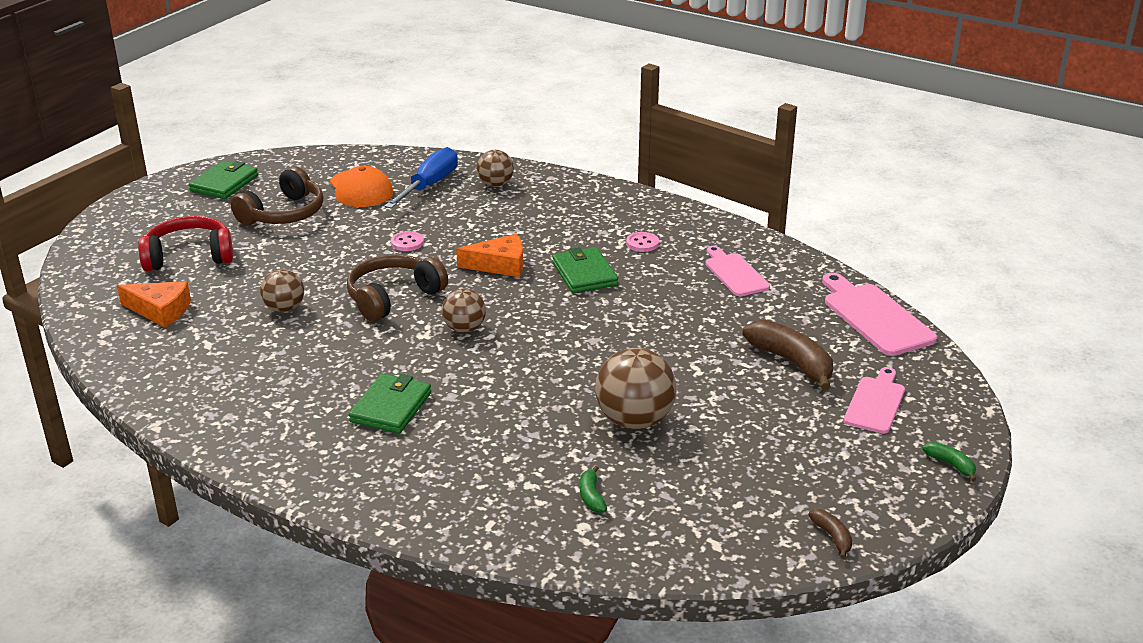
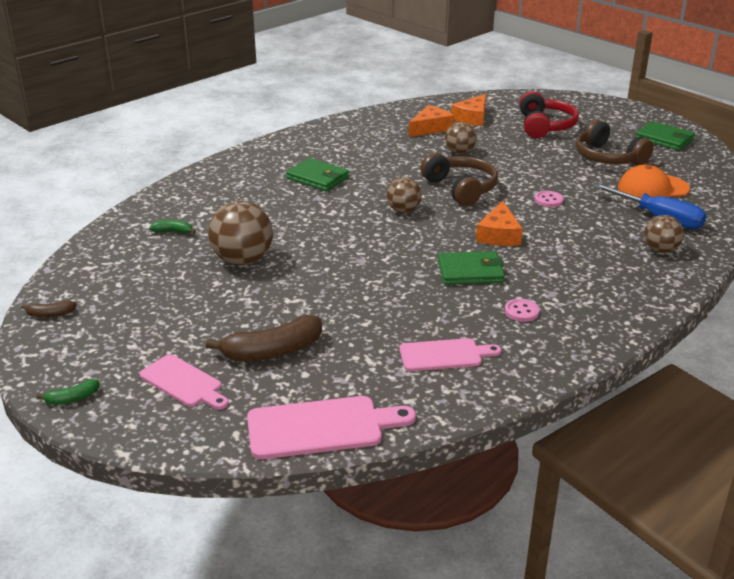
camera: 105 degrees right, 0 degrees up
none -> orange cheese [409,105,454,137]

